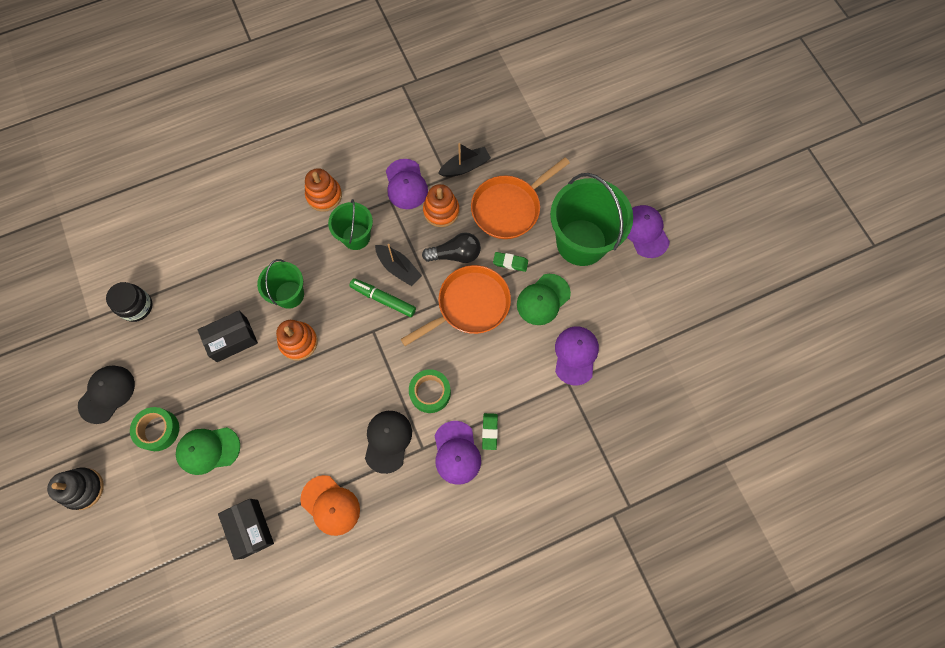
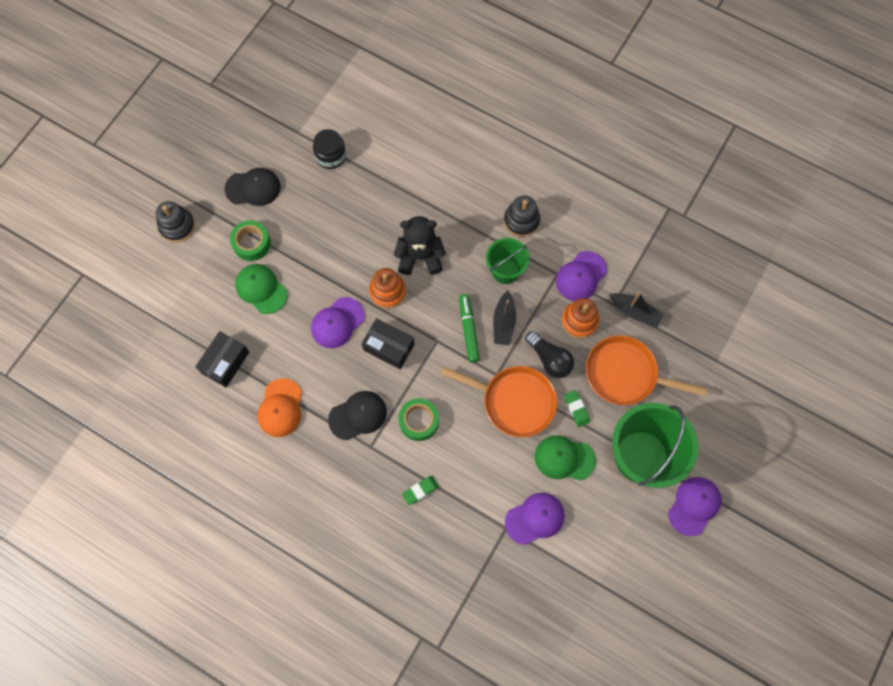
camera: 55 degrees right, 0 degrees up
black box [198,311,258,362] -> black box moved to [361,318,415,369]
green bucket [257,259,304,309] -> black teddy bear [394,216,446,275]
orange stacking toy [305,168,342,212] -> black stacking toy [504,195,540,237]
purple cap [435,421,481,485] -> purple cap moved to [311,297,365,348]

